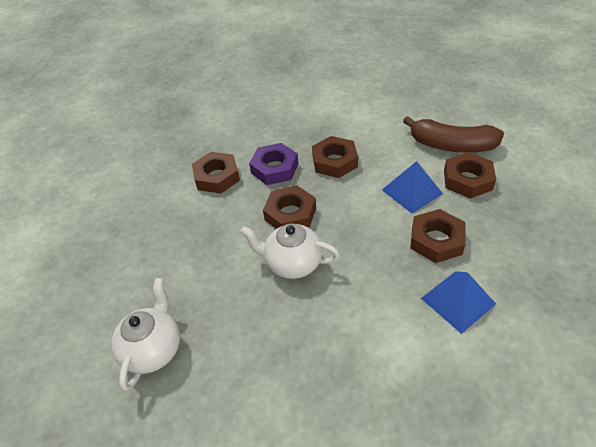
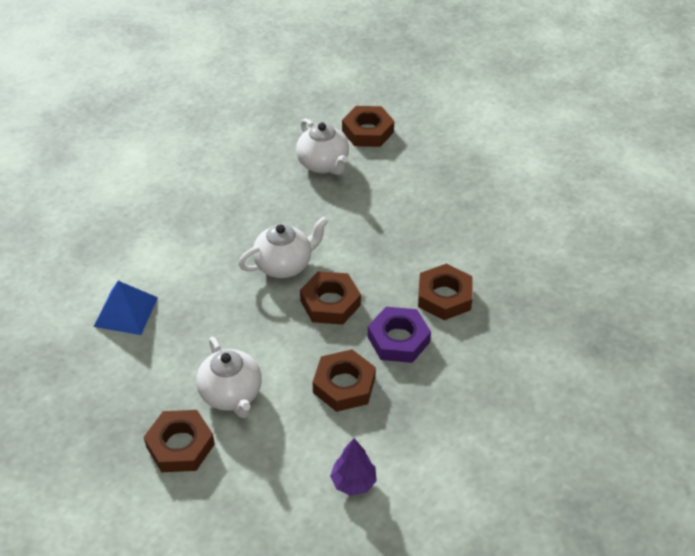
camera: 135 degrees right, 0 degrees up
blue pyramid [382,161,443,214] -> white teapot [196,337,262,418]
brown banana [403,116,504,153] -> none
brown nut [410,209,466,263] -> brown nut moved to [342,106,394,147]
none -> purple tree [330,438,377,496]

